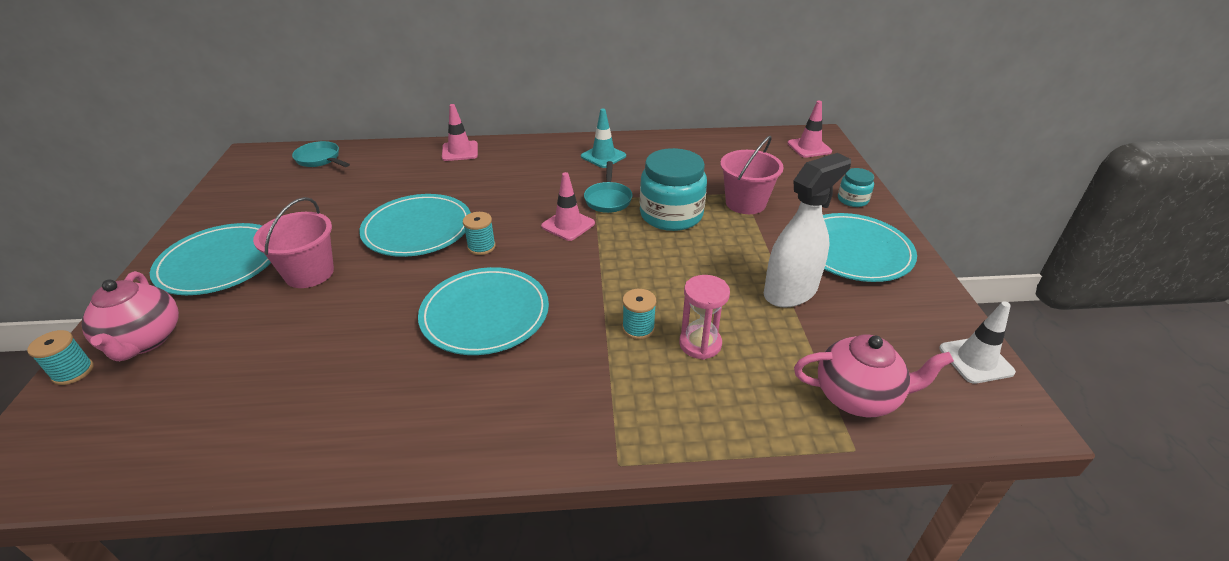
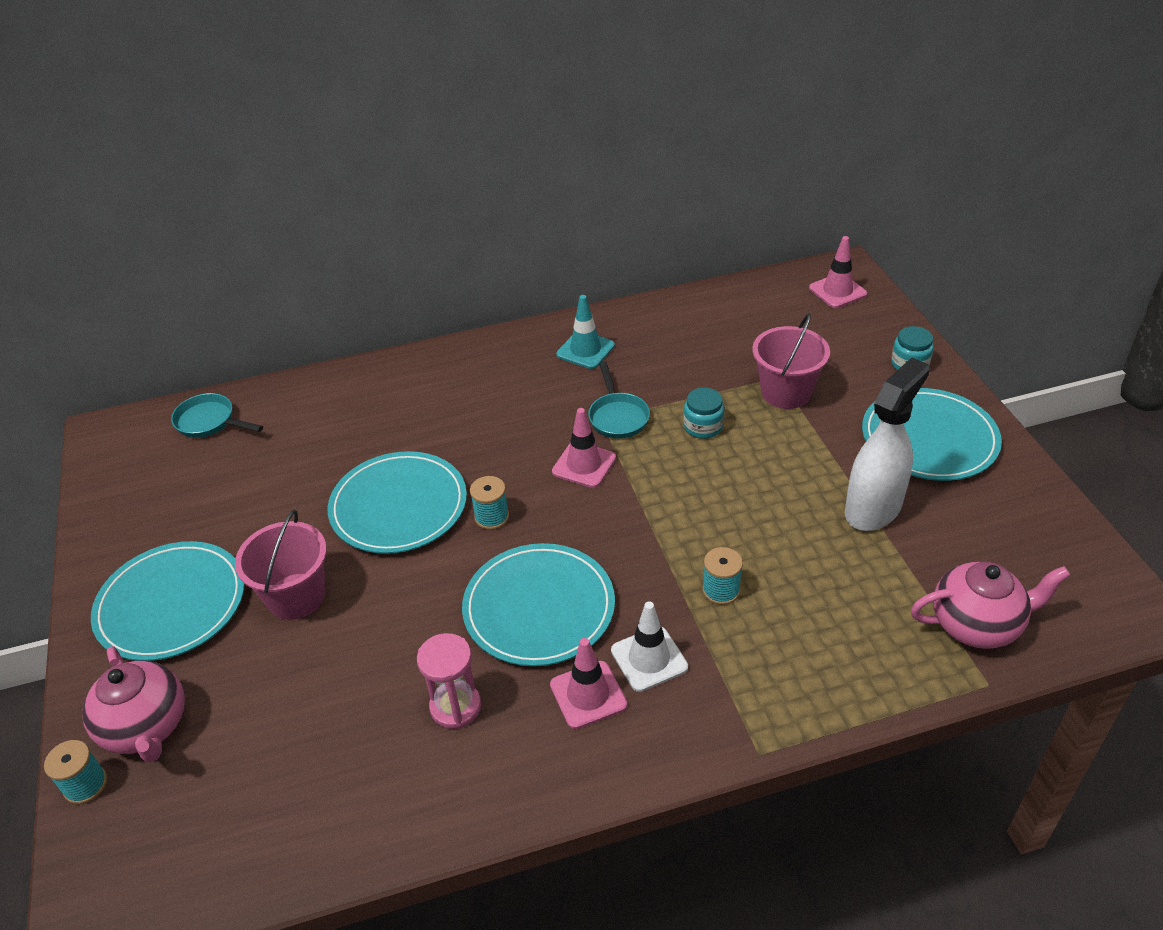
camera: 10 degrees left, 5 degrees up
pink traffic cone [442,104,478,161] -> pink traffic cone moved to [550,638,627,729]
turquoise jar [640,148,707,231] -> turquoise jar [684,388,724,439], size x0.50
pink hourglass [679,275,730,360] -> pink hourglass moved to [417,633,481,729]
white traffic cone [939,301,1016,384] -> white traffic cone moved to [611,601,688,692]

